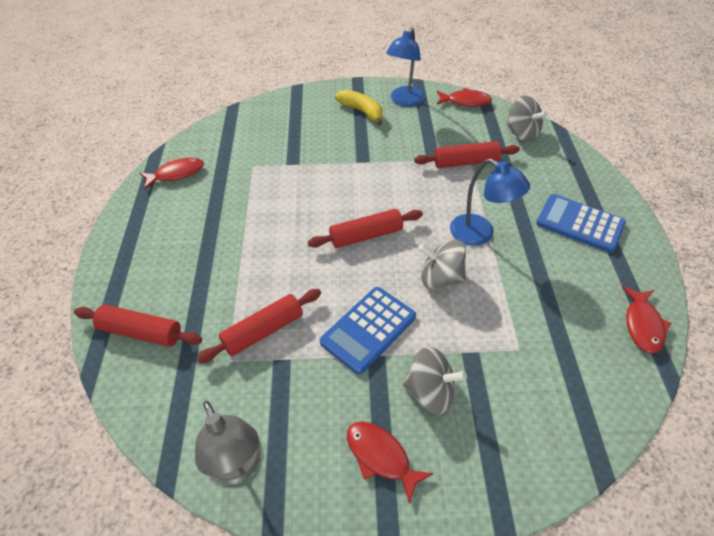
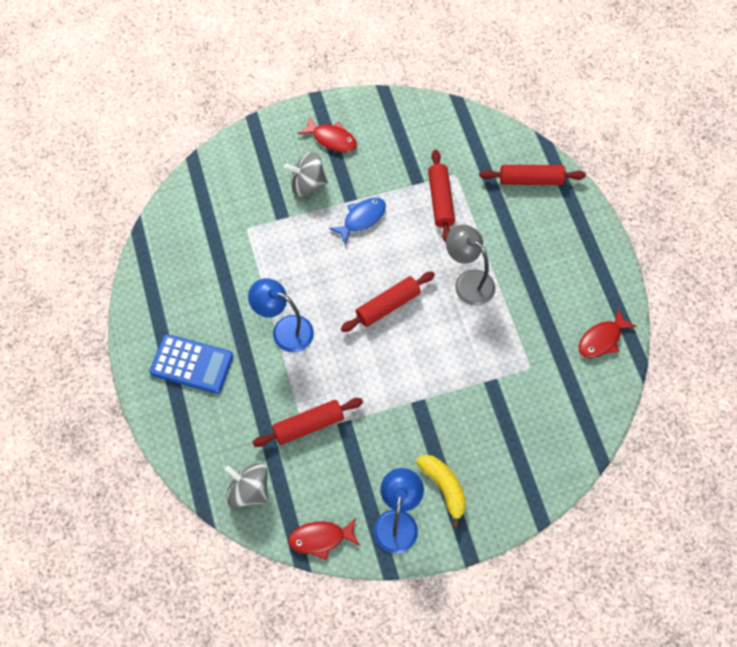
camera: 165 degrees right, 15 degrees up
grey lamp [195,401,262,485] -> grey lamp moved to [446,225,495,306]
red rolling pin [197,289,321,363] -> red rolling pin turned 45 degrees counterclockwise [428,149,455,243]
blue calculator [320,287,416,375] -> blue fish [329,198,386,245]
yellow banana [335,89,383,126] -> yellow banana turned 150 degrees counterclockwise [416,455,466,528]
grey spinning top [419,240,466,289] -> none
red fish [622,286,671,353] -> none

